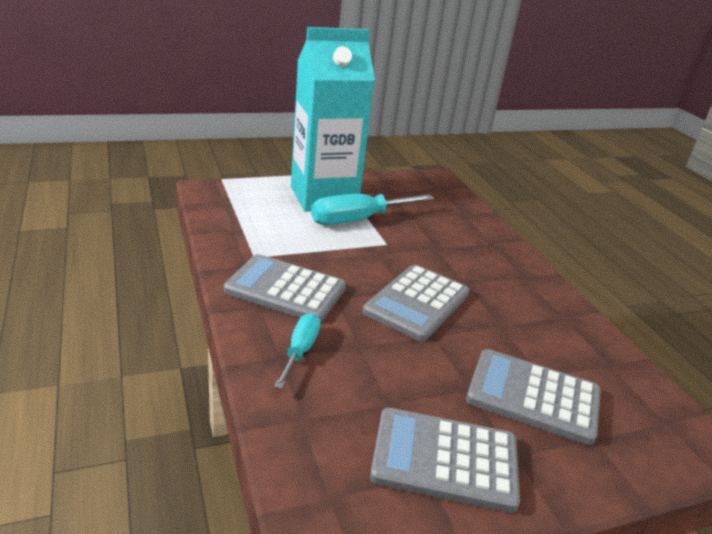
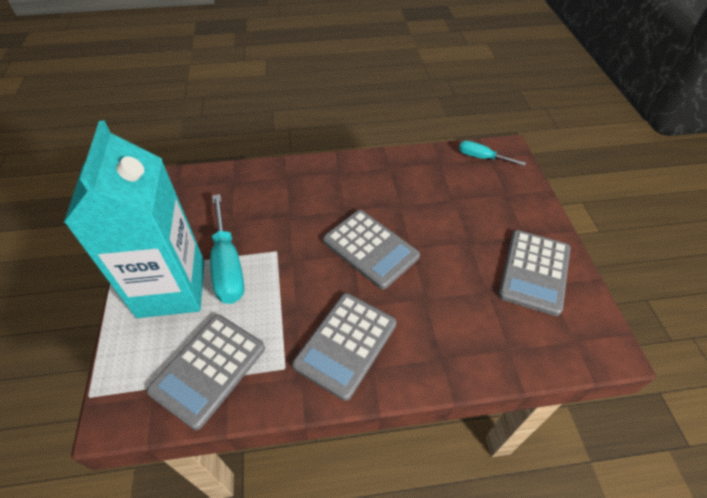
camera: 75 degrees left, 20 degrees up
turquoise screwdriver [274,313,321,389] -> turquoise screwdriver moved to [459,140,526,166]
grey calculator [466,349,601,445] -> grey calculator moved to [147,315,265,430]

